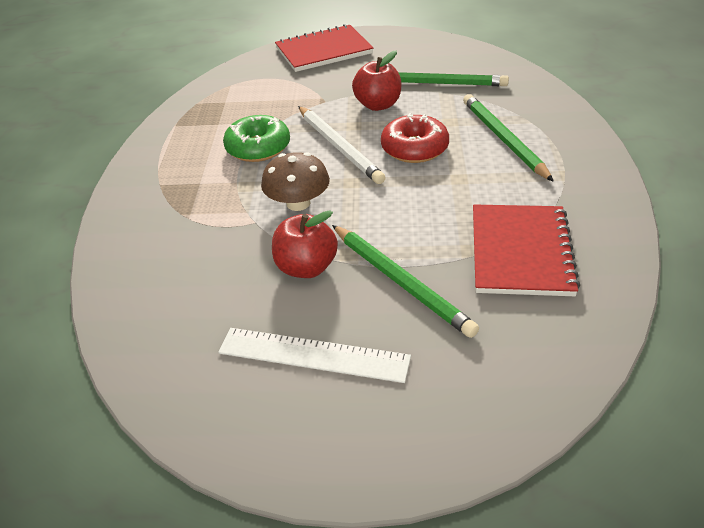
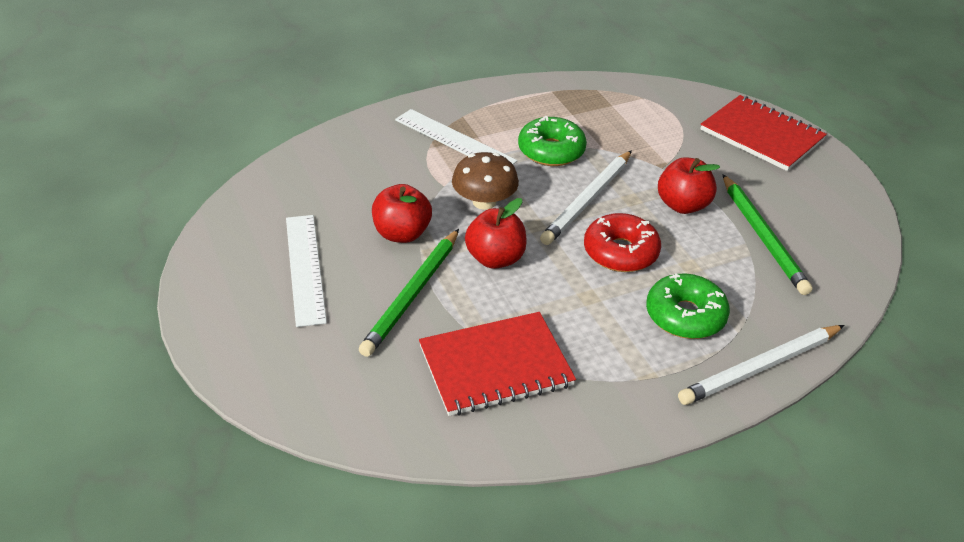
camera: 60 degrees right, 0 degrees up
green pencil [463,94,554,182] -> green donut [646,273,730,339]
none -> white ruler [395,109,517,164]
none -> red apple [465,198,527,269]
none -> white pencil [678,325,845,405]

